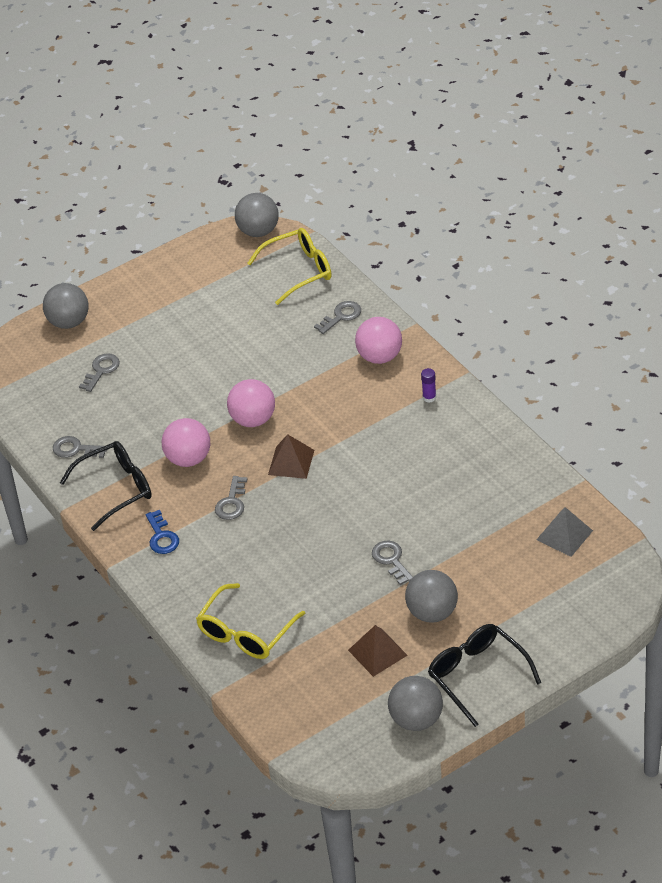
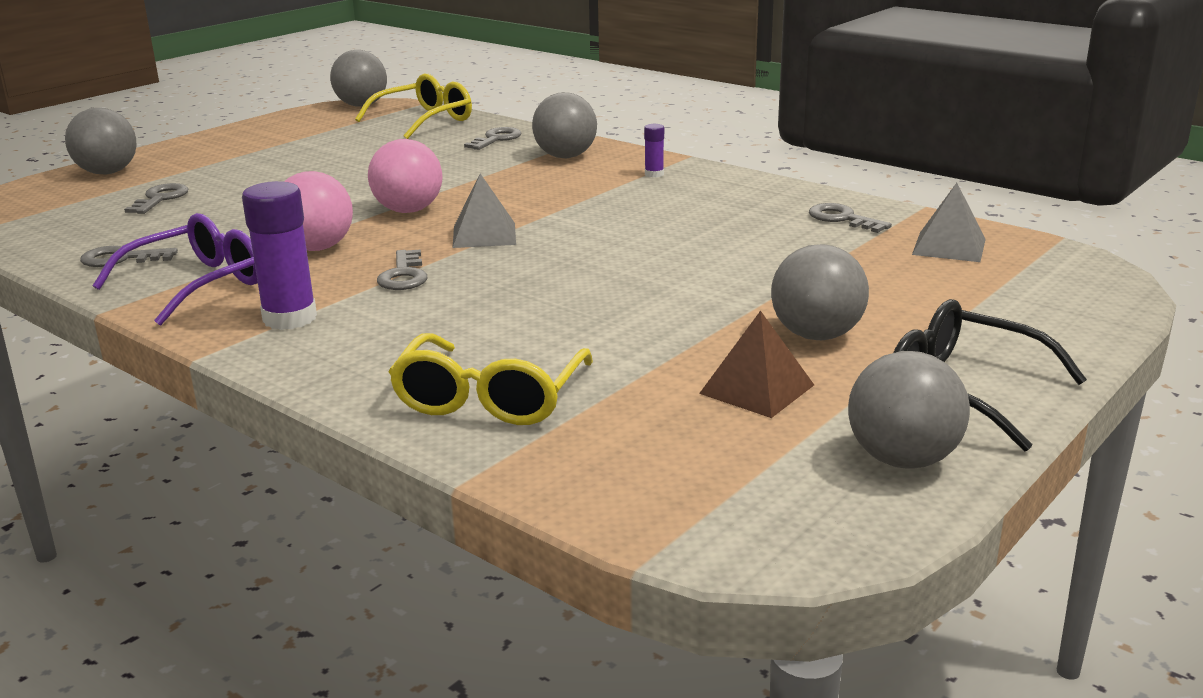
camera: 20 degrees left, 20 degrees down
black glasses [60,441,152,531] -> purple glasses [93,213,258,326]
blue key [146,510,179,554] -> purple glue stick [242,181,317,330]
brown pyramid [268,435,314,479] -> grey pyramid [452,174,516,248]
pink ball [355,317,402,364] -> grey ball [532,92,597,158]
grey key [372,540,413,585] -> grey key moved to [809,203,892,233]

